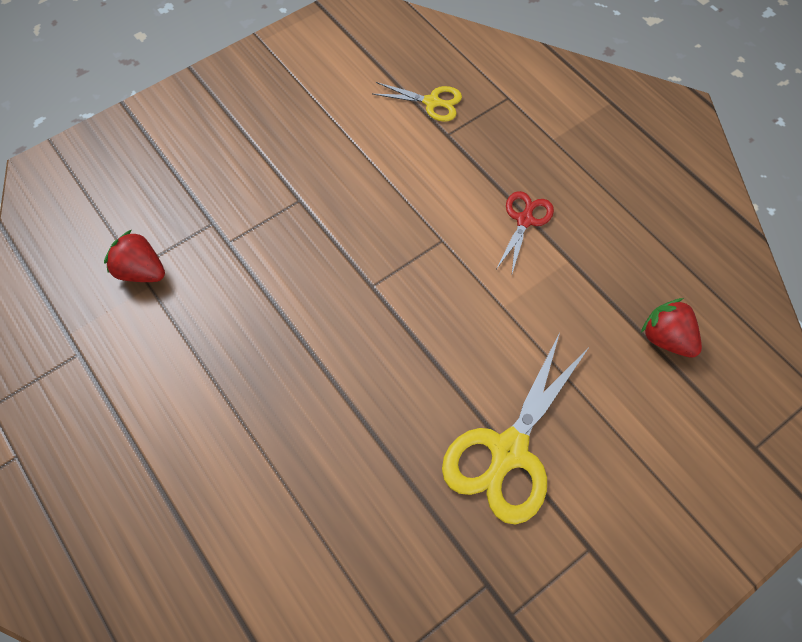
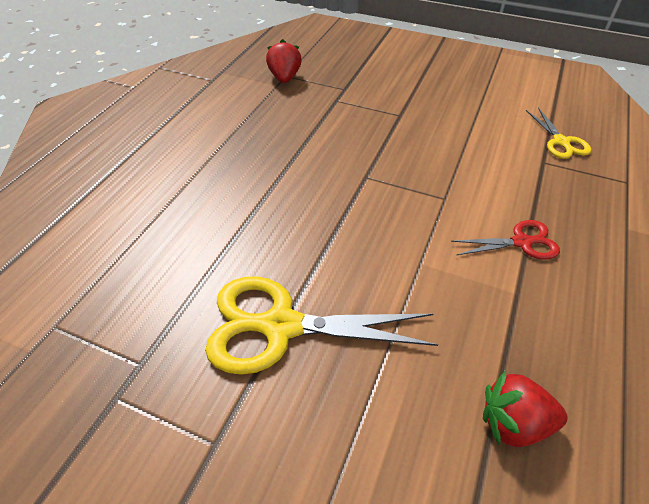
camera: 60 degrees right, 15 degrees down
red strawberry [641,298,702,358] -> red strawberry turned 105 degrees counterclockwise [483,371,568,447]

